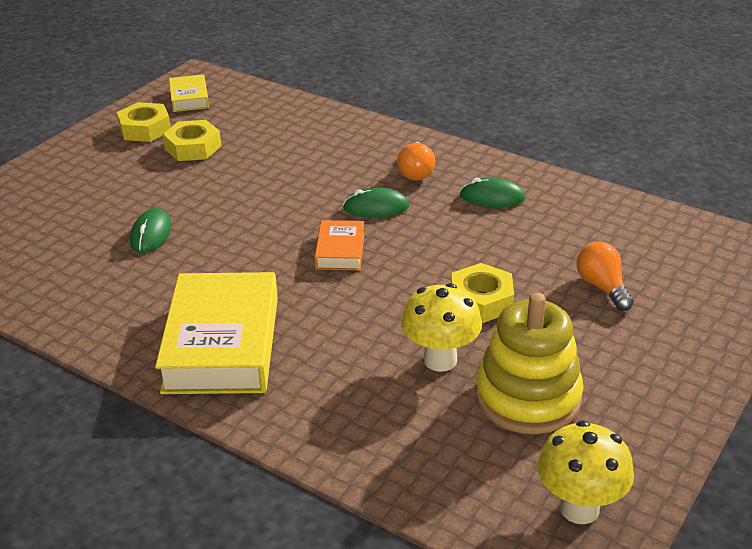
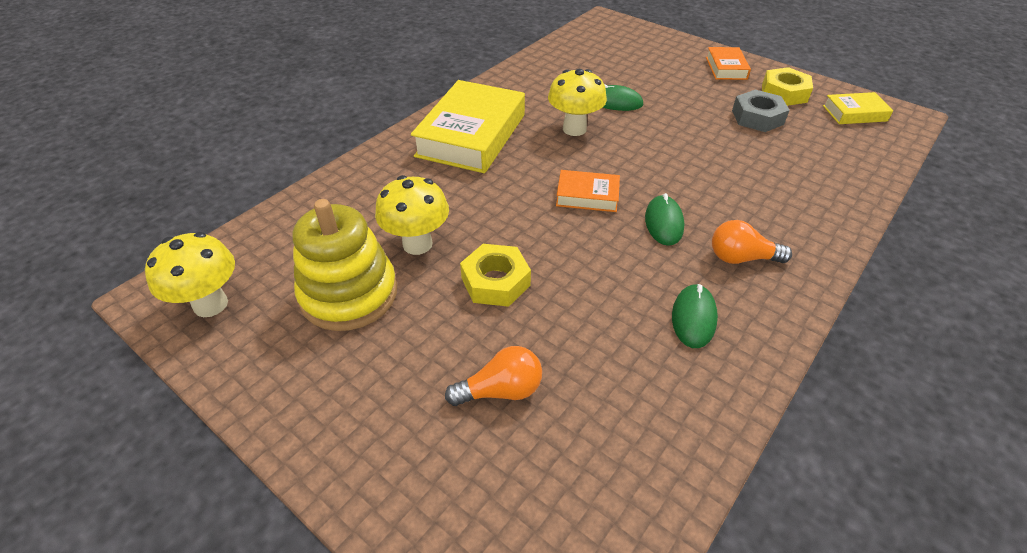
camera: 95 degrees right, 10 degrees up
yellow book [155,272,278,394] -> yellow book turned 75 degrees counterclockwise [411,80,525,173]
yellow nut [163,120,221,161] -> grey nut [732,90,790,132]
none -> yellow mushroom [548,69,607,136]
none -> orange book [706,47,751,80]

